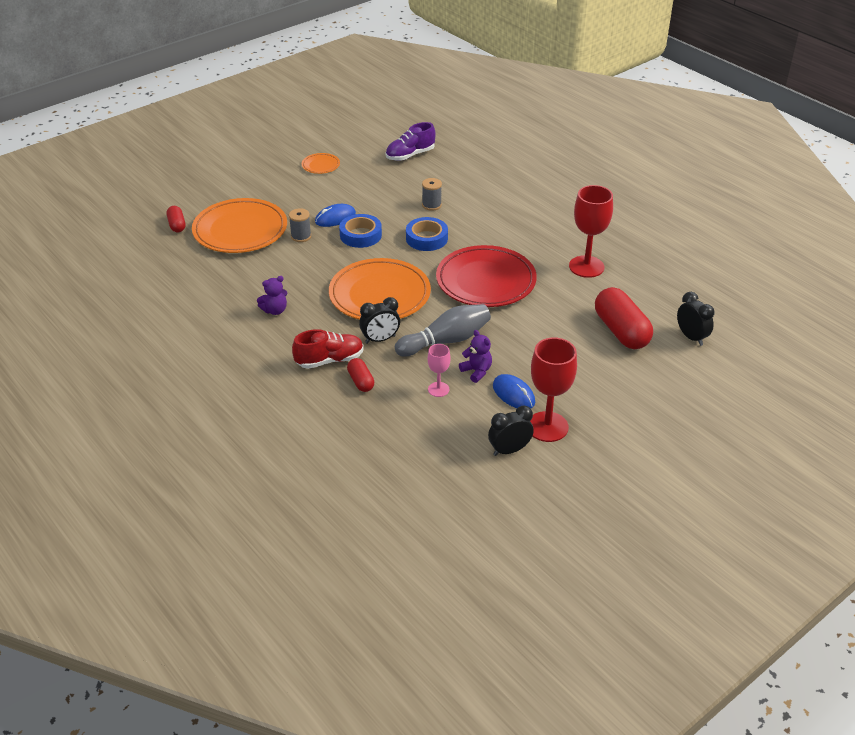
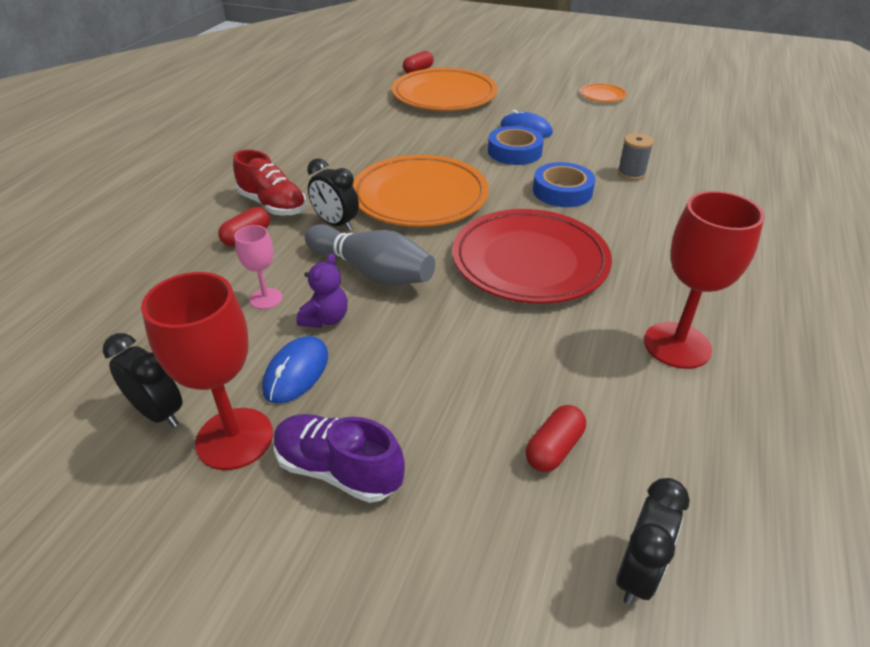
camera: 60 degrees right, 0 degrees up
purple teddy bear [257,276,287,315] -> none
grey spool [289,208,311,242] -> none
purple shoe [386,122,436,161] -> purple shoe moved to [274,414,405,503]
red capsule [595,287,653,349] -> red capsule [526,405,586,472], size x0.51

